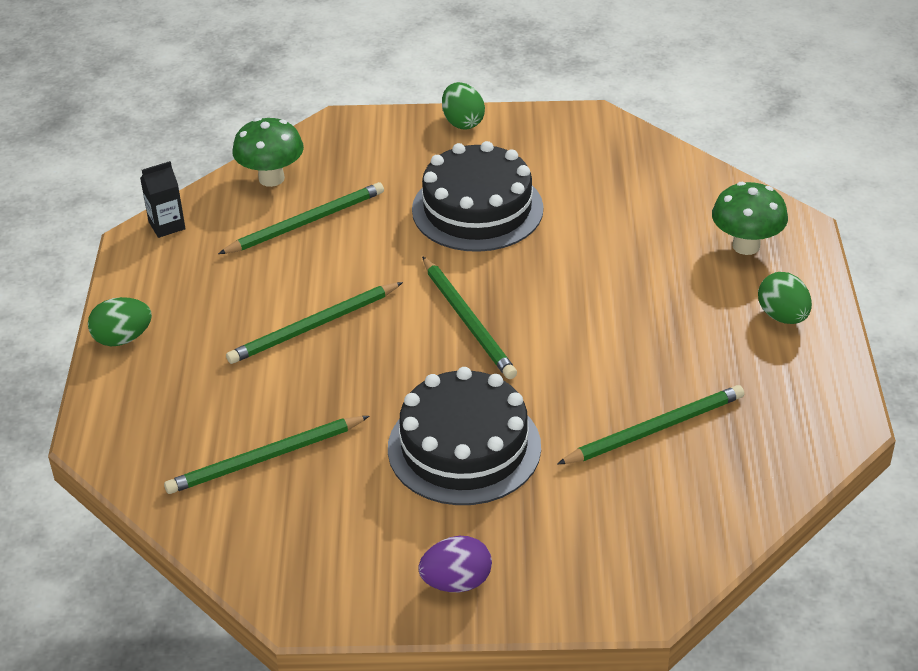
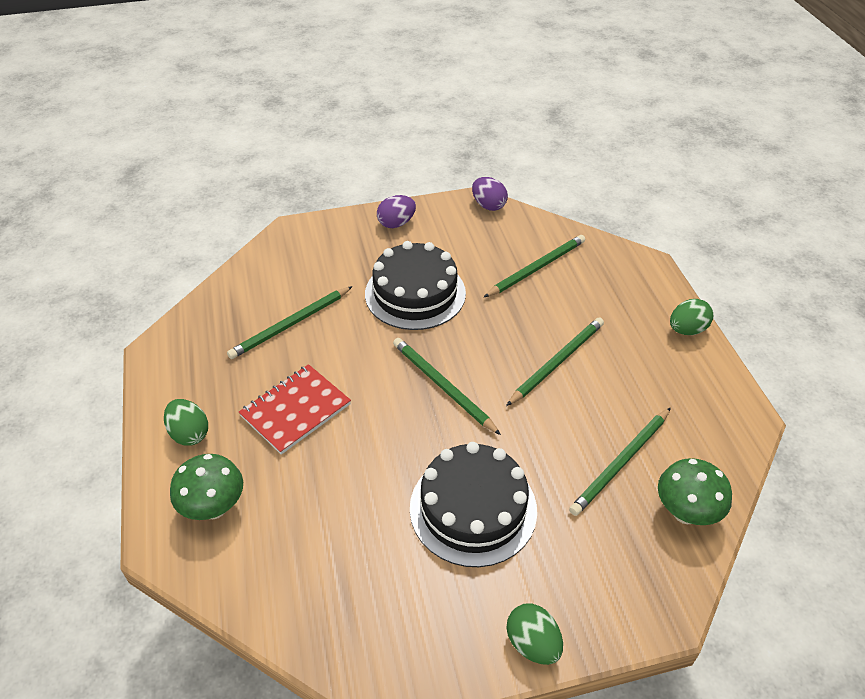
camera: 165 degrees right, 5 degrees up
black carton [140,161,186,238] -> none
none -> red notebook [239,364,351,455]
none -> purple egg [472,177,508,211]

